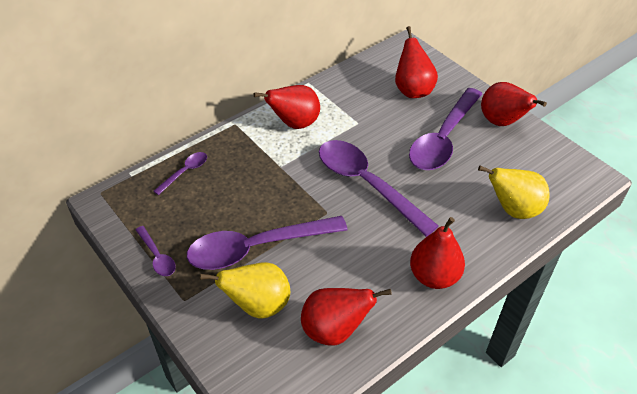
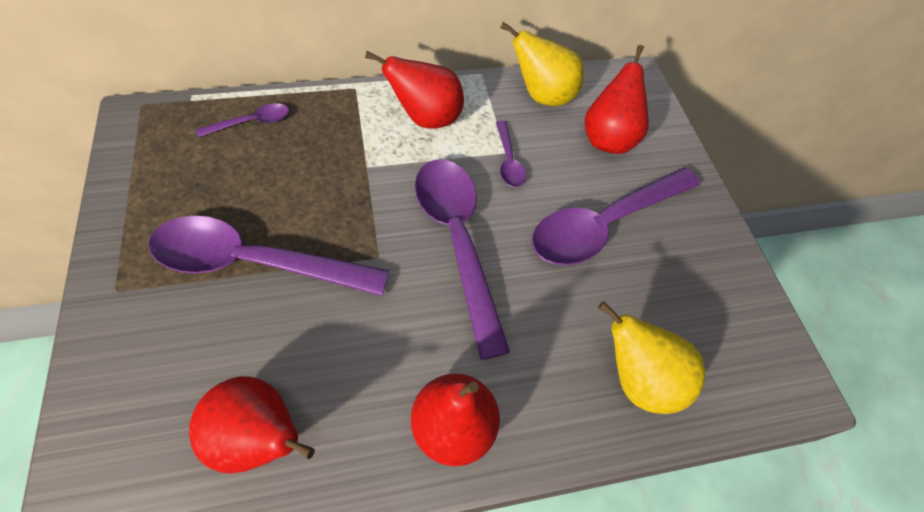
camera: 20 degrees right, 10 degrees up
purple spoon [136,226,176,276] -> purple spoon moved to [496,120,526,187]
yellow pear [200,262,290,319] -> yellow pear moved to [500,22,584,106]
red pear [481,82,547,126] -> none

